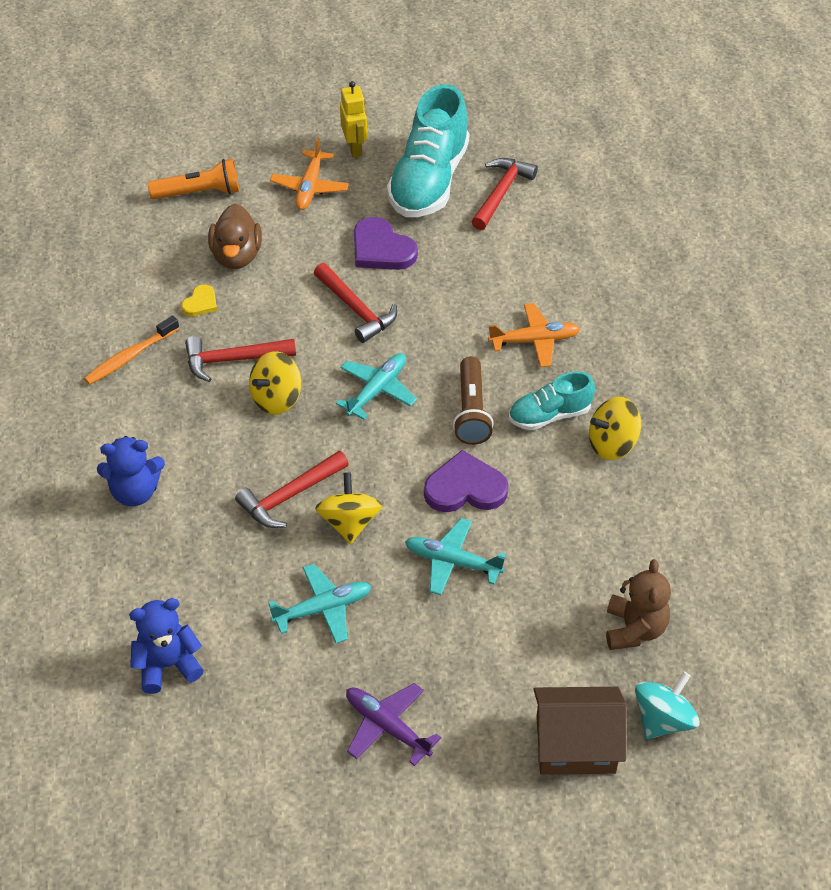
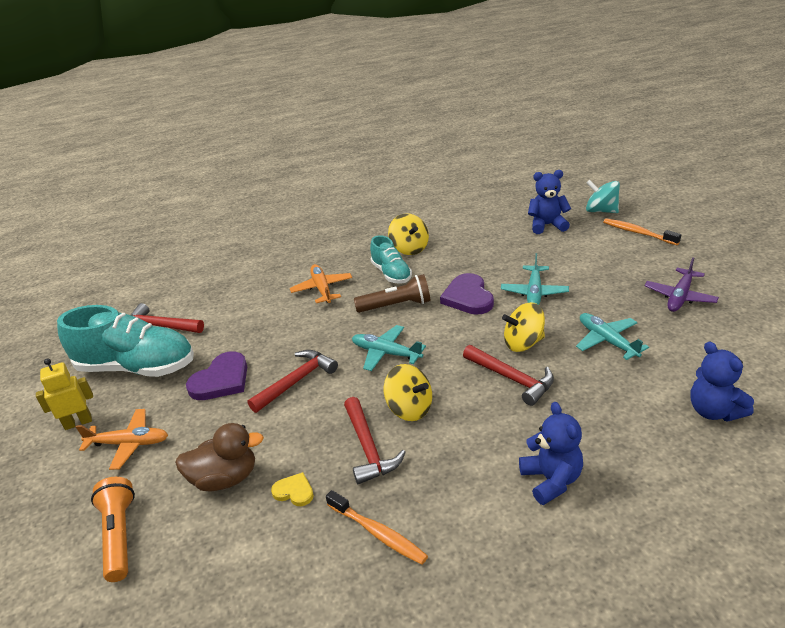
camera: 95 degrees left, 15 degrees down
brown house [534,687,626,775] -> orange toothbrush [603,218,681,245]
brown teddy bear [606,559,671,650] -> blue teddy bear [528,170,571,234]

